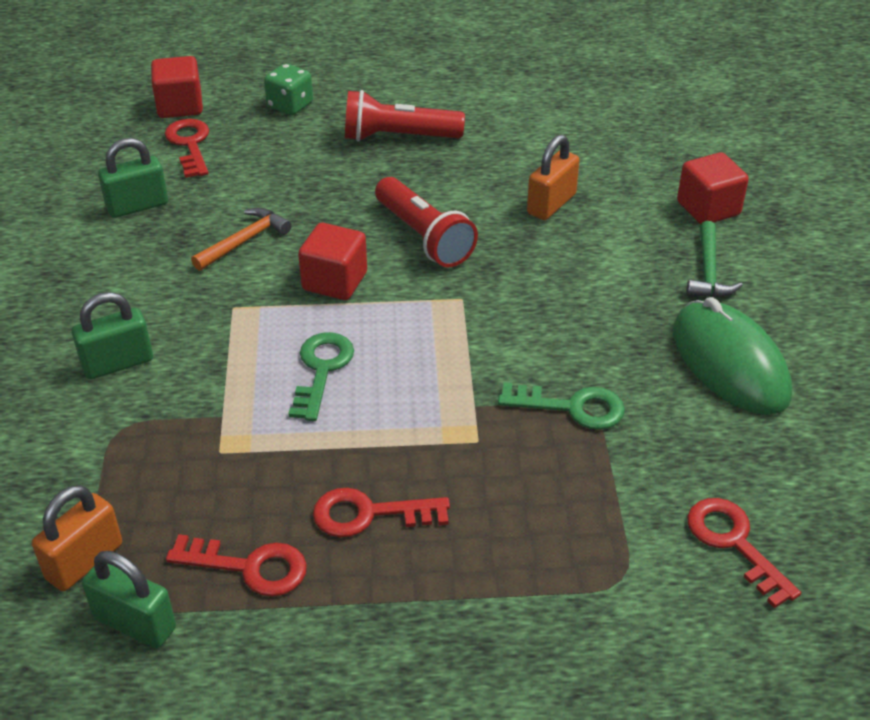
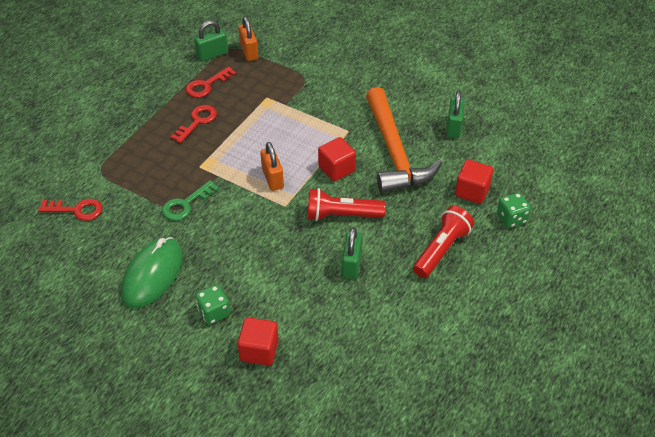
camera: 125 degrees right, 5 degrees up
green padlock [72,292,153,379] -> green padlock moved to [342,227,362,279]
red cube [151,56,203,118] -> red cube moved to [455,160,493,204]
red key [165,119,209,178] -> none
orange hammer [191,208,292,271] -> orange hammer [366,87,442,193], size x2.31
green key [288,332,354,421] -> none
orange padlock [527,134,580,220] -> orange padlock moved to [260,142,284,191]
green mouse [673,297,792,415] -> green mouse turned 75 degrees counterclockwise [121,237,183,308]
green hammer [687,221,743,298] -> green dice [195,285,230,325]

